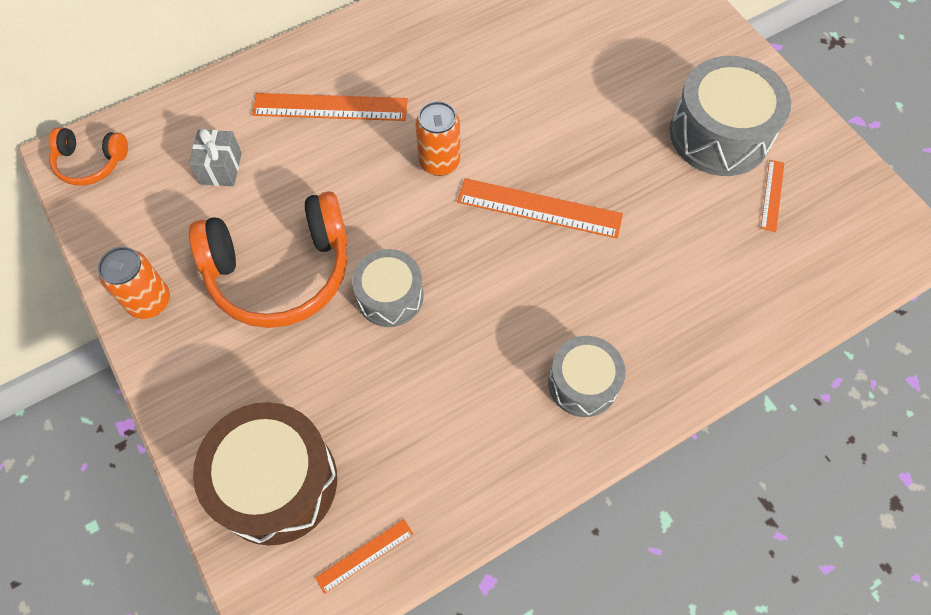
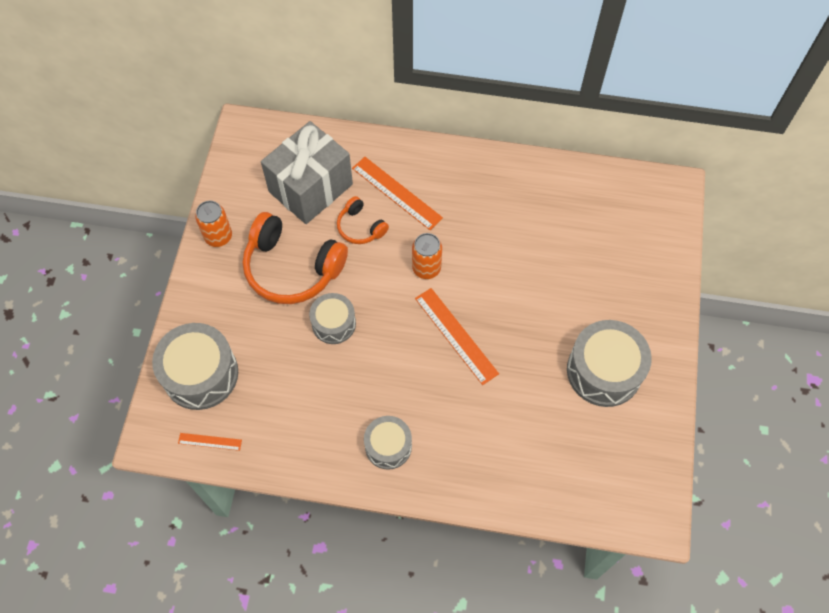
camera: 40 degrees right, 0 degrees up
orange headphones [49,127,128,186] -> orange headphones moved to [337,196,389,244]
grey gift [189,129,242,186] -> grey gift [261,121,353,224], size x2.37
brown drum [193,402,337,545] -> grey drum [152,323,238,410]
orange ruler [761,160,784,232] -> none

